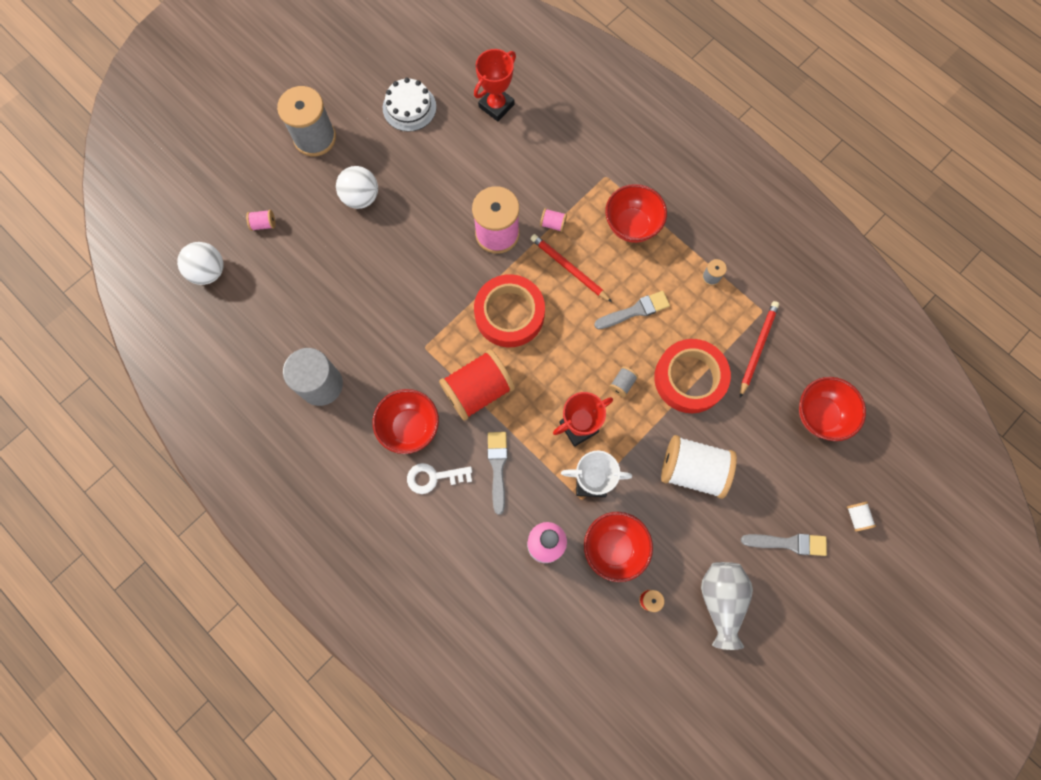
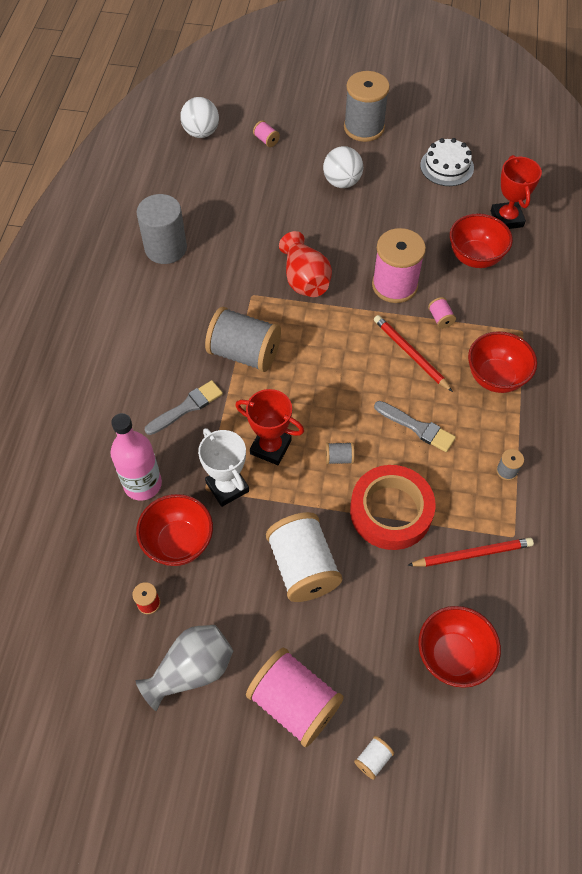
camera: 55 degrees right, 15 degrees down
red bowl [372,389,439,454] -> red bowl moved to [450,213,513,268]
white key [407,463,472,494] -> none
red spool [439,349,515,421] -> grey spool [205,307,281,372]
red trophy [474,49,516,121] -> red trophy turned 75 degrees clockwise [491,155,542,229]
red tape [474,274,545,347] -> none
red pencil [531,234,612,302] -> red pencil turned 45 degrees counterclockwise [374,315,453,392]
grey brush [741,534,827,556] -> pink spool [246,648,344,747]
none -> red vase [279,231,332,297]

